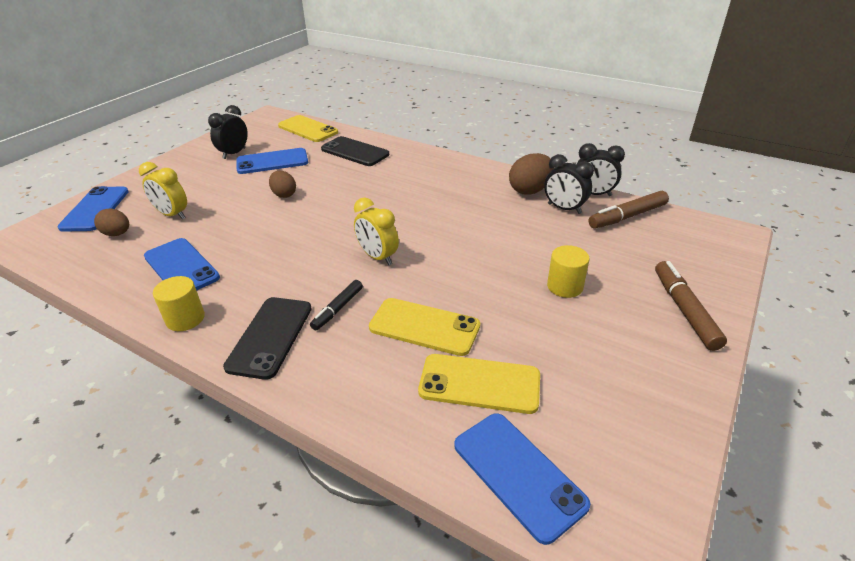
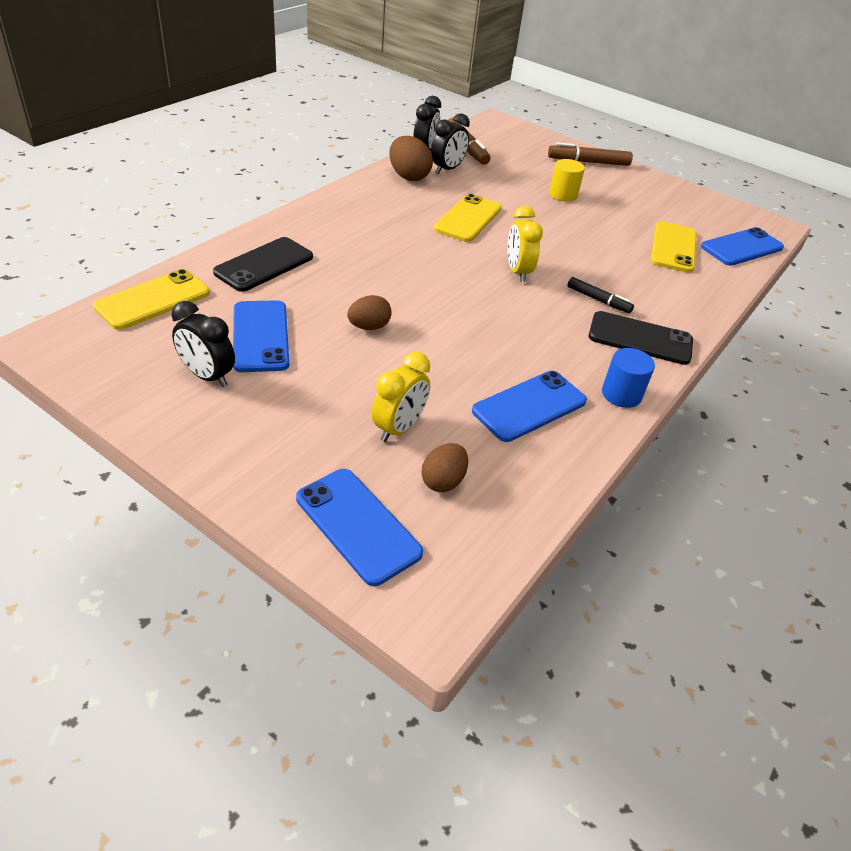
camera: 90 degrees left, 5 degrees up
blue phone [57,186,129,232] -> blue phone turned 45 degrees clockwise [296,469,423,586]
yellow cylinder [153,276,205,331] -> blue cylinder [602,348,655,408]
yellow clock [354,197,399,265] -> yellow clock turned 120 degrees clockwise [507,206,543,282]
yellow phone [369,298,480,356] -> yellow phone moved to [434,194,502,242]

